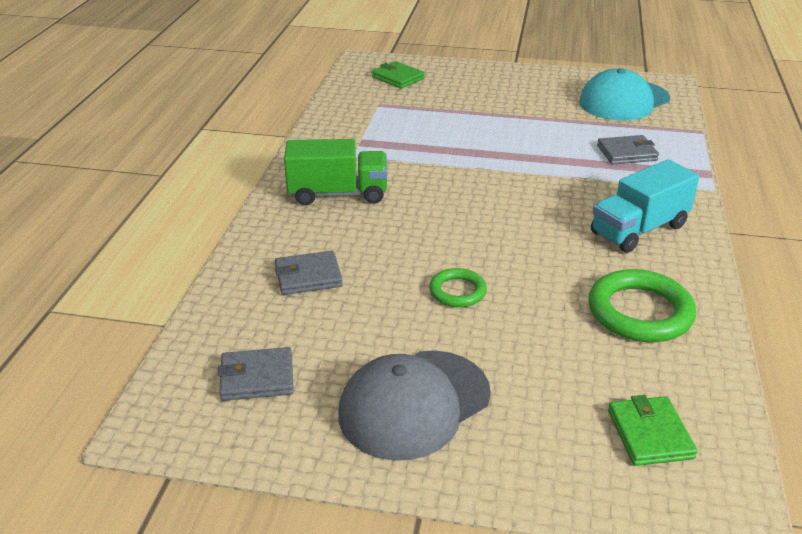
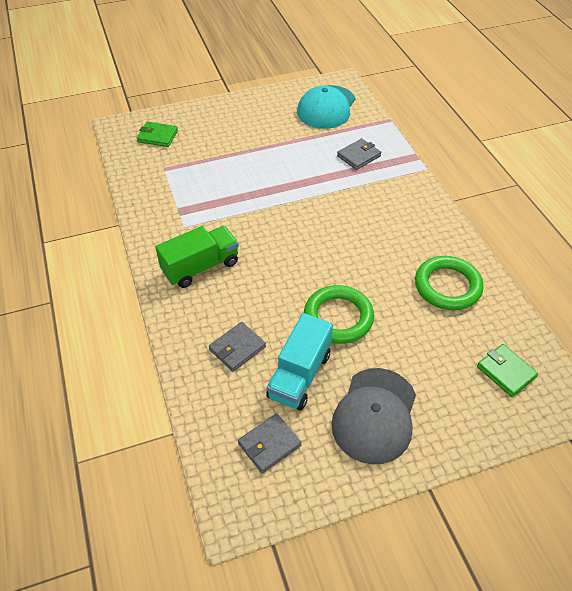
camera: 30 degrees left, 15 degrees up
green ring [429,268,487,307] -> green ring [304,285,374,344], size x1.77
turquoise truck [591,159,699,253] -> turquoise truck moved to [266,313,333,410]

